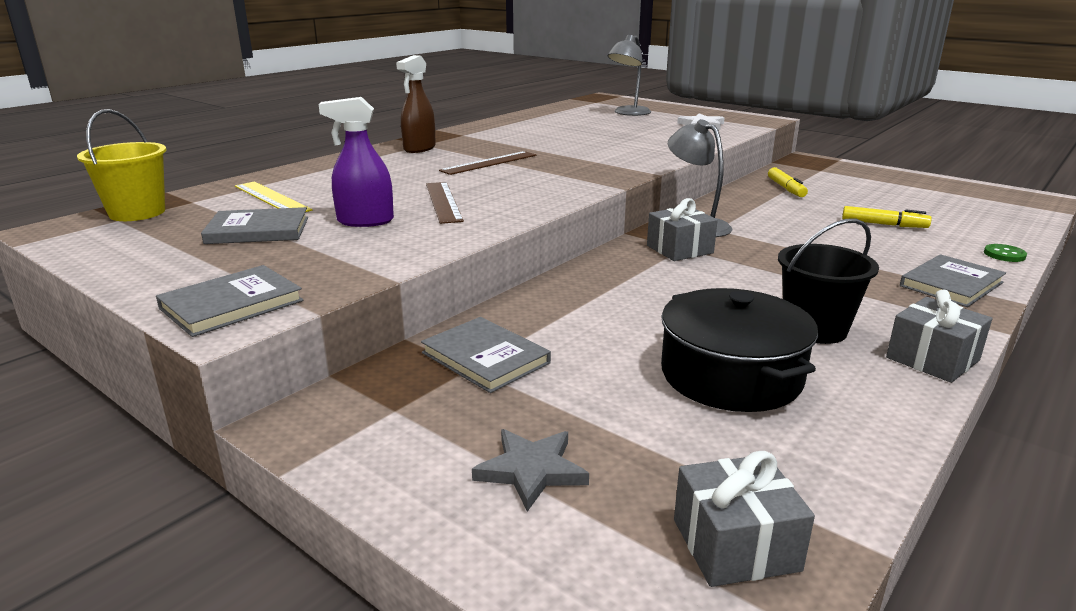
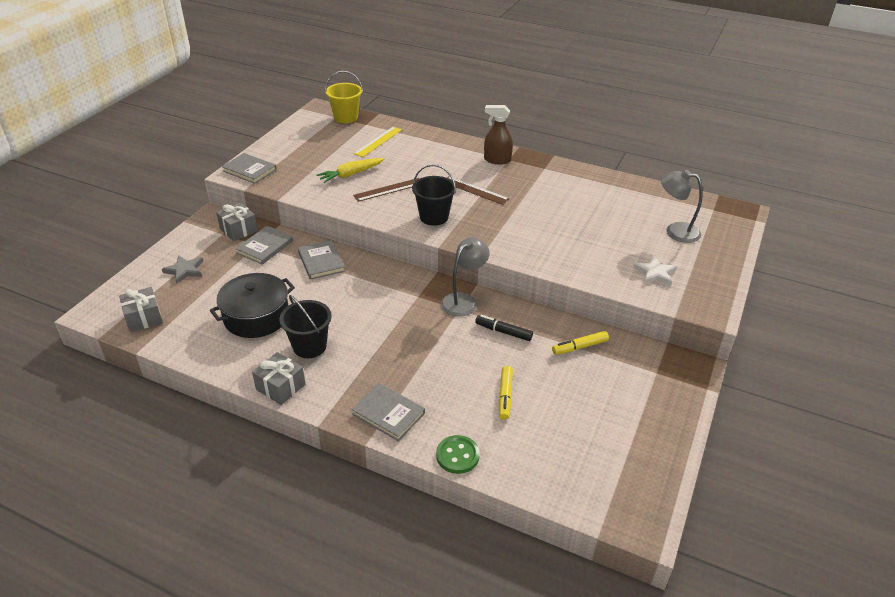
camera: 75 degrees right, 15 degrees up
grey book [201,207,308,244] -> grey book moved to [298,240,345,280]
purple spray bottle [319,97,394,227] -> yellow carrot [317,158,384,183]
grey gift [647,198,718,261] -> grey gift moved to [216,203,258,241]
green button [984,244,1027,262] -> green button [436,435,480,474], size x1.51
none -> black bucket [412,164,456,226]
none -> black marker [475,315,533,341]

